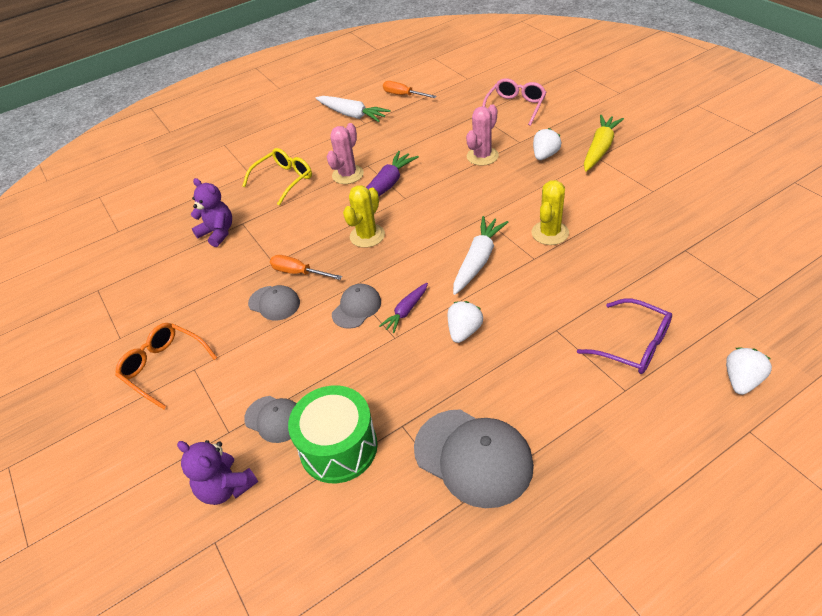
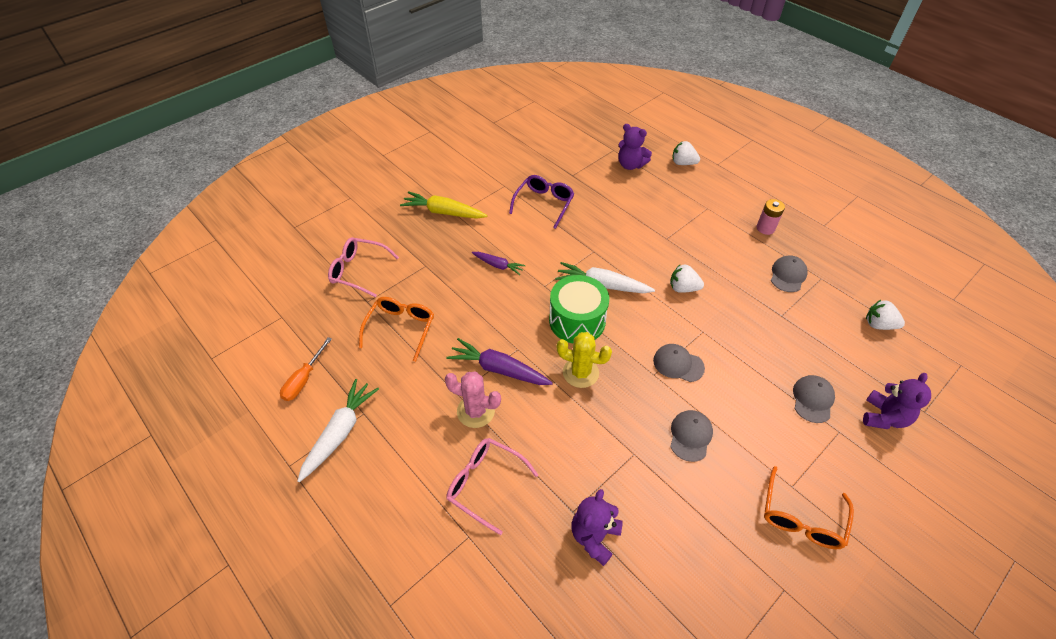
camera: 105 degrees left, 5 degrees up
yellow glasses [243,148,312,206] -> pink glasses [447,438,538,535]
orange screwdriver [270,255,342,280] -> none
green drum [288,386,378,483] -> green drum moved to [549,275,609,344]
purple carrot [379,283,428,333] -> purple carrot moved to [472,252,526,275]
grey cap [414,409,534,508] -> grey cap [771,255,808,292], size x0.56
pink cactus [466,104,499,166] -> none
yellow cactus [531,180,569,245] -> none
white strawberry [533,128,561,160] -> white strawberry moved to [866,300,905,330]
purple glasses [577,298,672,374] -> purple glasses moved to [509,175,574,229]
none -> orange glasses [359,297,434,362]
none -> purple teddy bear [618,124,652,170]
none -> pink battery [757,199,785,235]

